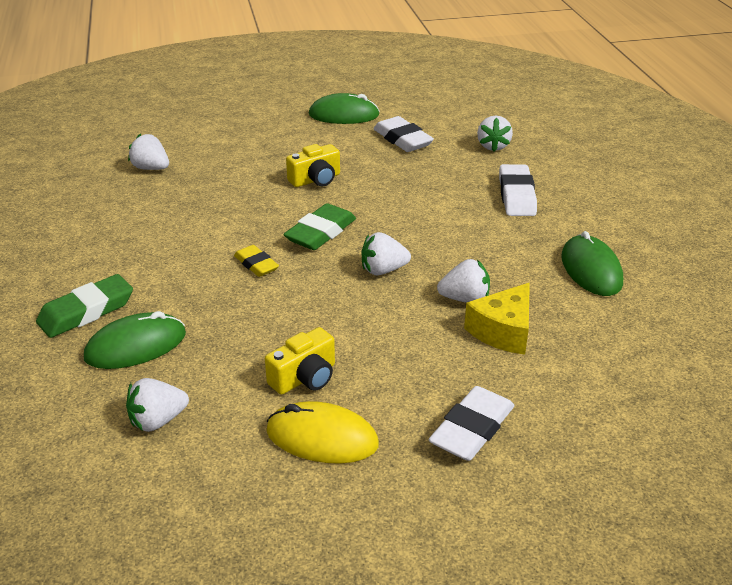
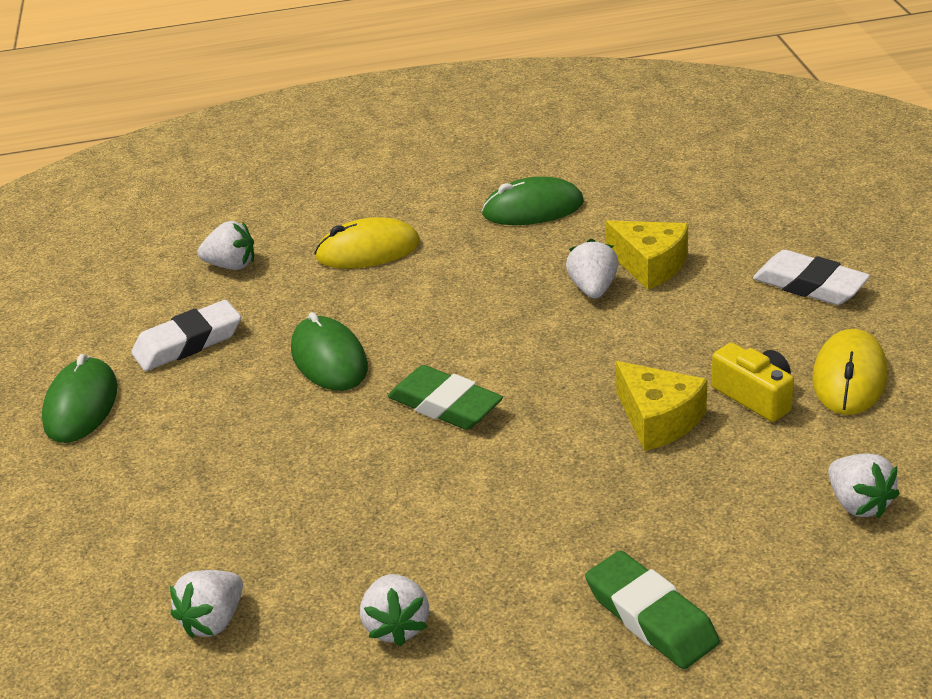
camera: 85 degrees left, 0 degrees up
green mouse [84,311,186,369] -> green mouse moved to [291,312,368,391]
yellow eraser [234,245,279,277] -> none
yellow camera [286,144,340,187] -> none
white strawberry [361,232,411,275] -> white strawberry moved to [360,574,429,647]
white eraser [499,164,537,216] -> yellow mouse [314,217,420,269]
none -> yellow cheese [616,361,707,451]

